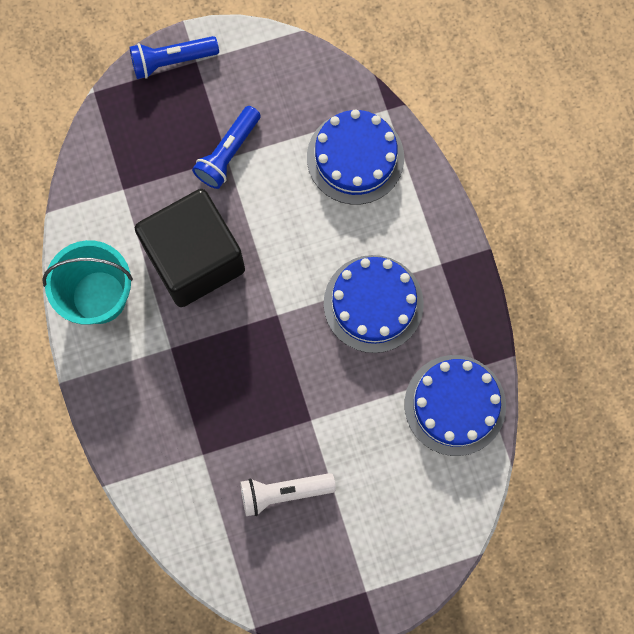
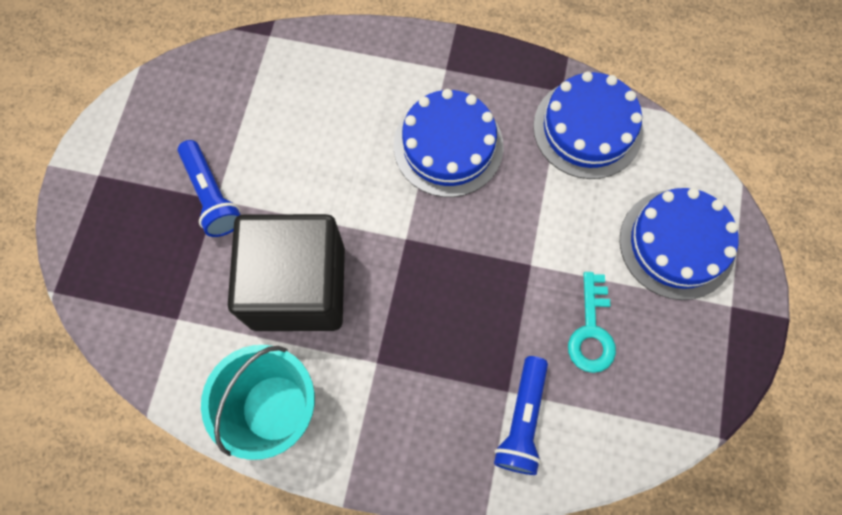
camera: 60 degrees left, 5 degrees down
blue flashlight [129,36,219,79] -> blue flashlight moved to [494,356,548,475]
white flashlight [240,473,336,516] -> turquoise key [568,272,616,373]
blue cake [307,109,404,204] -> blue cake moved to [620,188,739,300]

